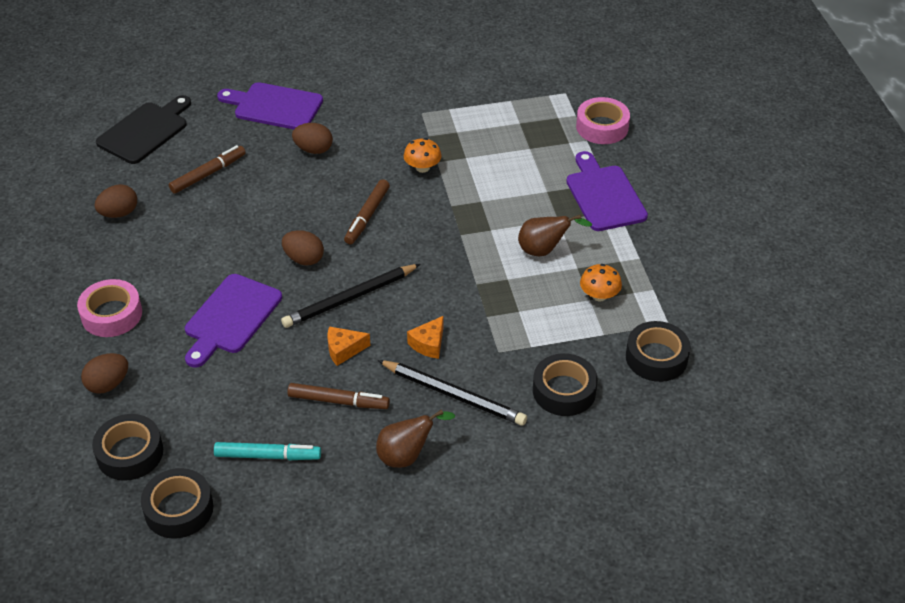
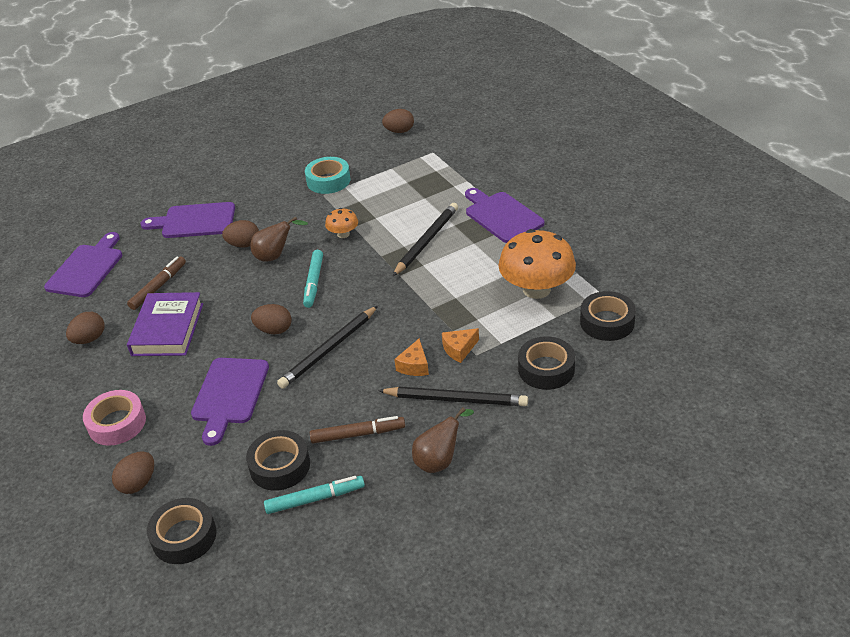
camera: 15 degrees left, 5 degrees down
black cutting board [96,95,191,164] -> purple cutting board [44,232,122,297]
black tape [141,468,213,539] -> black tape moved to [246,430,310,491]
orange cheese [328,326,371,366] -> orange cheese moved to [442,328,479,363]
brown marker [344,179,390,245] -> turquoise marker [303,250,323,308]
brown pear [518,214,593,257] -> brown pear moved to [251,216,308,262]
pink tape [576,97,630,144] -> none
orange mushroom [580,264,622,301] -> orange mushroom [498,229,576,299], size x2.09
none -> purple book [127,292,203,356]
none -> turquoise tape [305,157,350,194]
none -> brown egg [382,109,414,133]
none -> black pencil [393,203,458,276]

